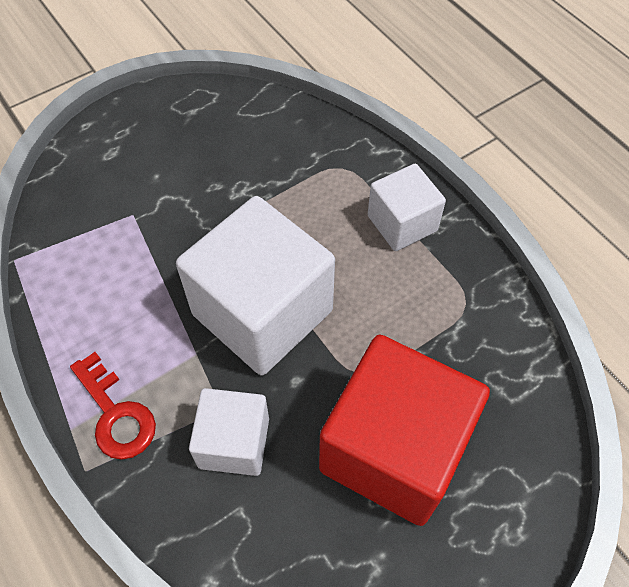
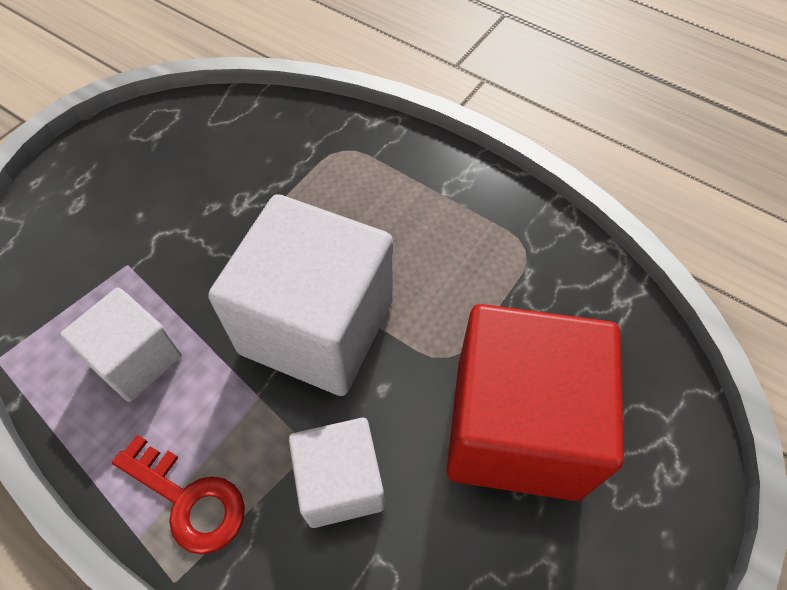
camera: 20 degrees left, 0 degrees up
white cube [368,164,446,251] -> white cube moved to [60,287,182,402]

